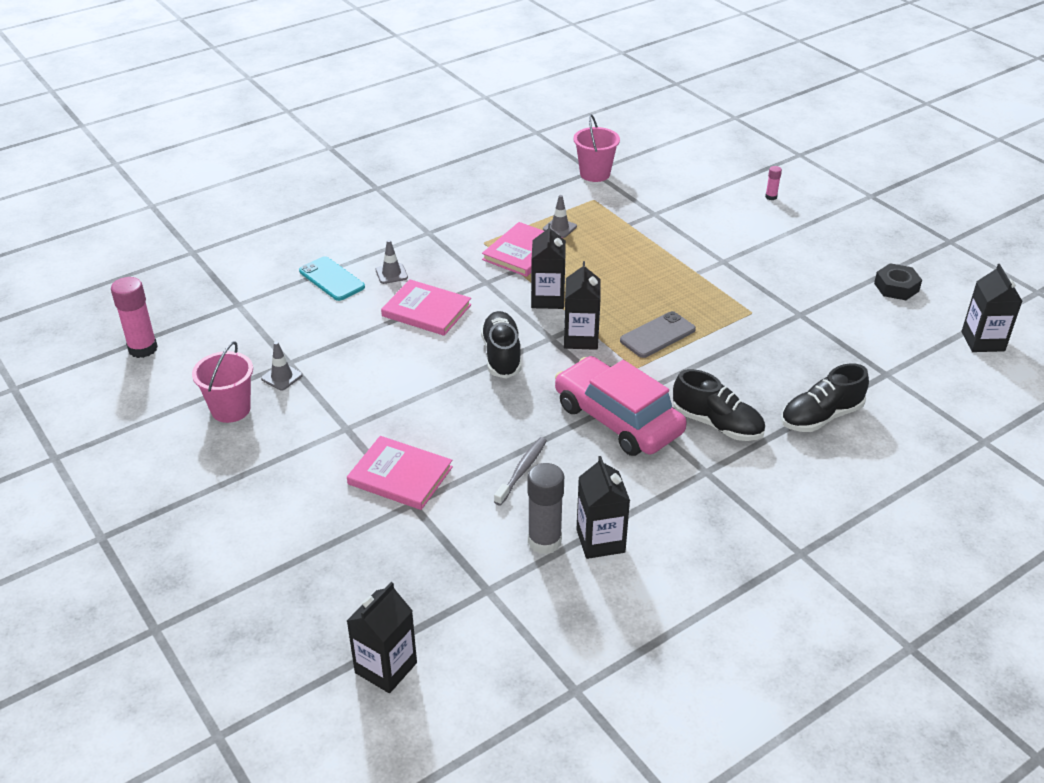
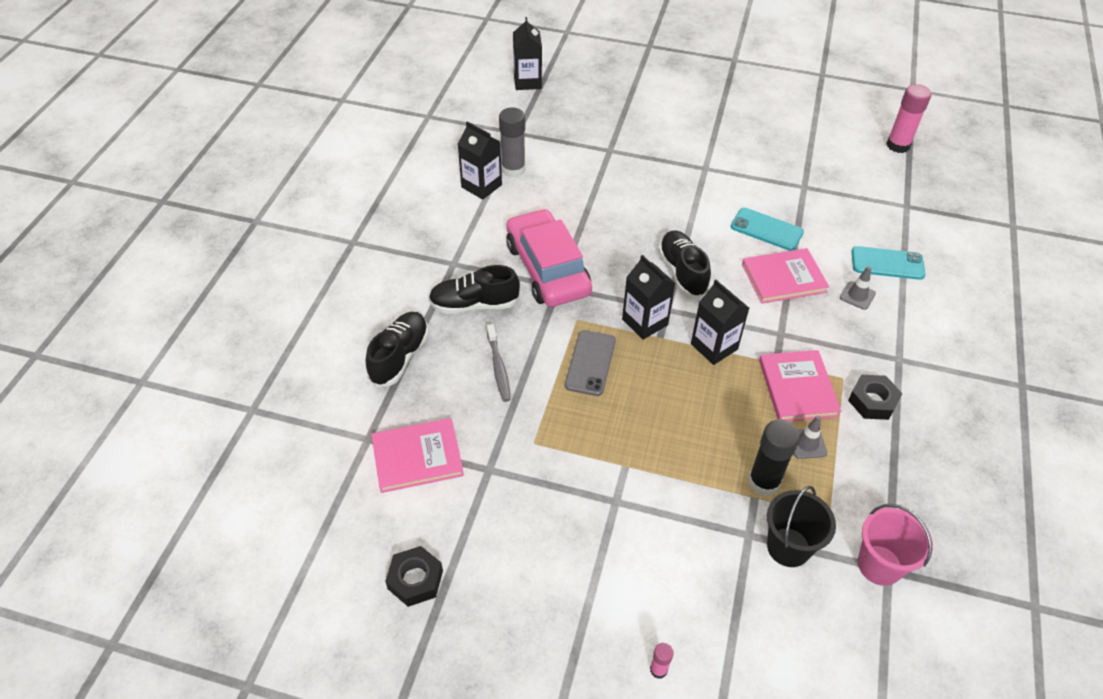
camera: 140 degrees right, 10 degrees up
pink bucket [192,341,253,423] -> none
grey traffic cone [261,341,303,391] -> none
pink book [347,436,453,510] -> pink book moved to [371,418,464,493]
black shoe [481,311,522,379] -> black shoe turned 150 degrees counterclockwise [658,231,711,298]
grey toothbrush [494,437,547,506] -> grey toothbrush moved to [487,324,511,402]
pink car [555,356,687,456] -> pink car turned 120 degrees counterclockwise [506,209,592,307]
black carton [962,264,1022,352] -> none
none -> turquoise phone [731,208,804,251]
none -> black glue stick [748,420,800,496]
none -> black bucket [767,486,836,567]
none -> black nut [848,375,902,420]

